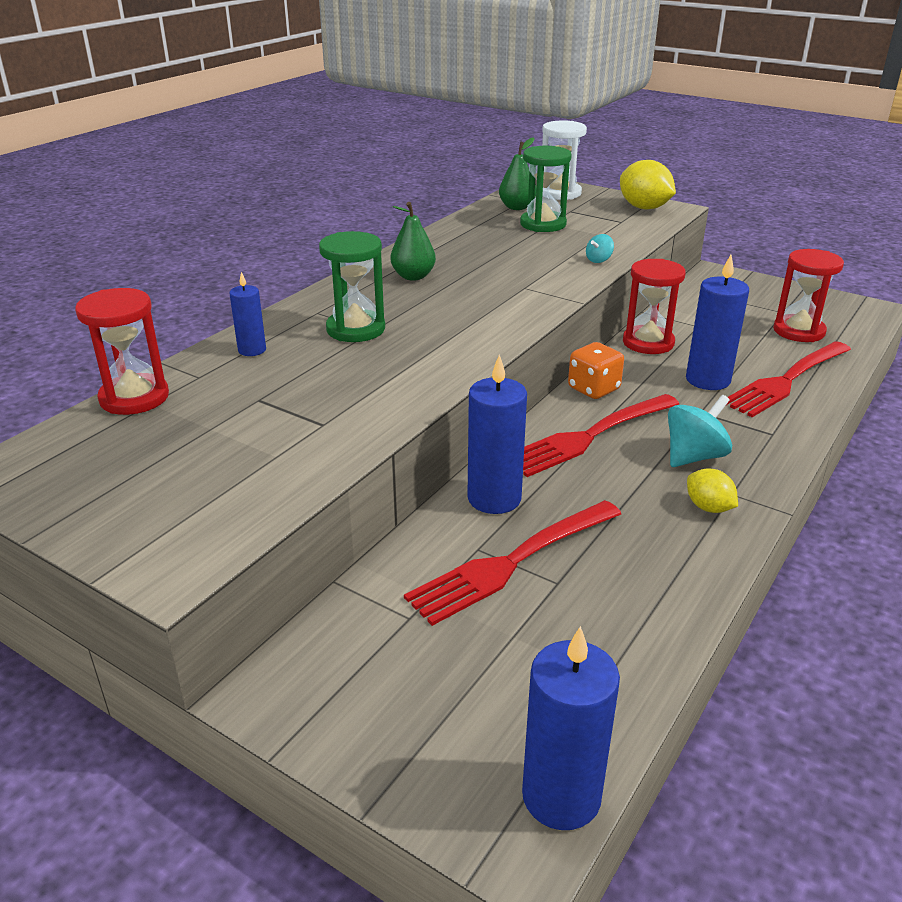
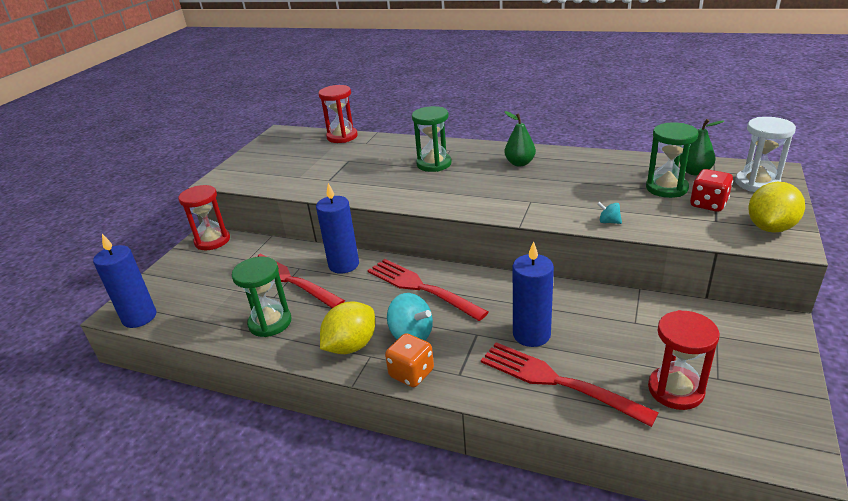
camera: 80 degrees right, 0 degrees up
blue candle [229,272,266,356] -> none
orange dice [568,342,624,399] -> orange dice moved to [385,333,434,387]
red hourglass [623,259,686,354] -> red hourglass moved to [178,185,230,250]
yellow lemon [687,469,738,513] -> yellow lemon [320,302,375,354], size x1.70
none -> green hourglass [232,257,291,337]
none -> red dice [690,169,733,212]

